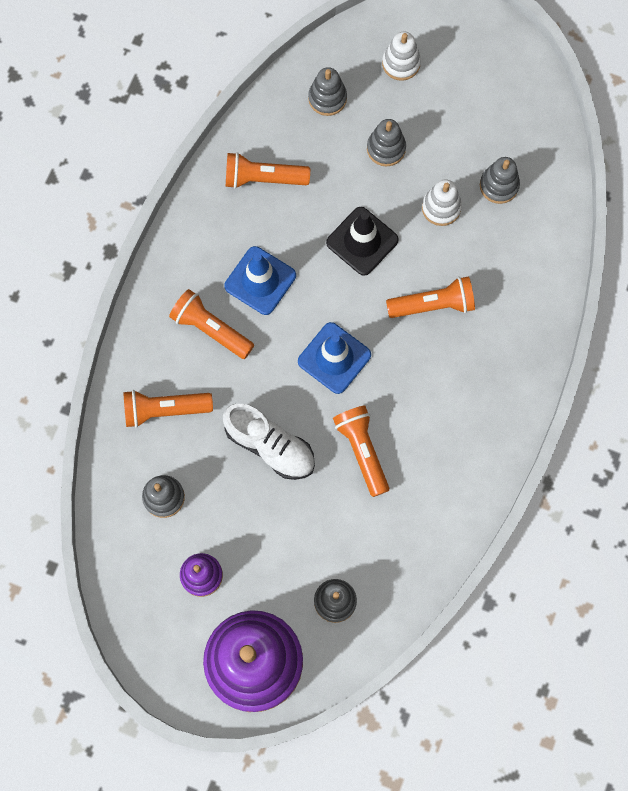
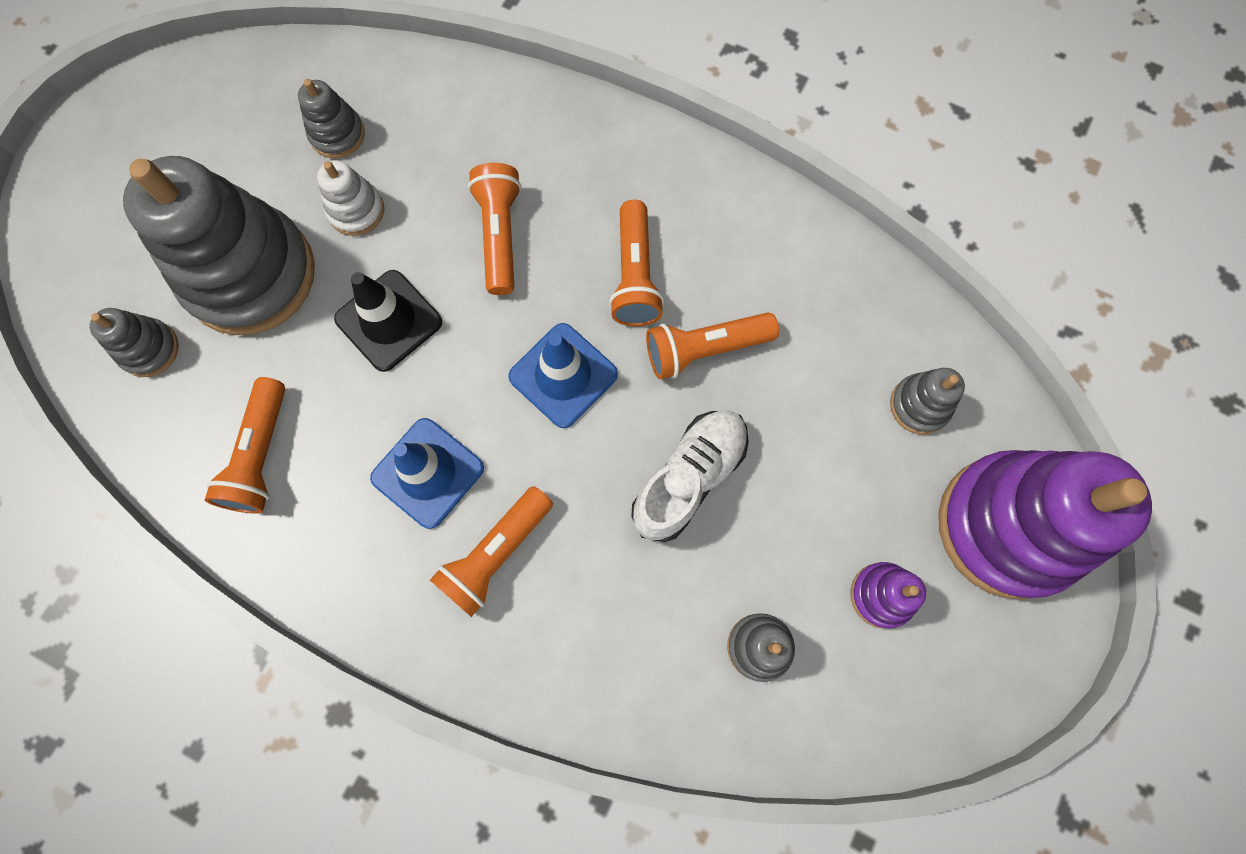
camera: 85 degrees left, 0 degrees up
orange flashlight [123,390,213,428] -> orange flashlight moved to [609,200,664,326]
grey stacking toy [367,119,406,166] -> grey stacking toy [123,156,315,335], size x2.28
white stacking toy [382,32,421,81] -> none

